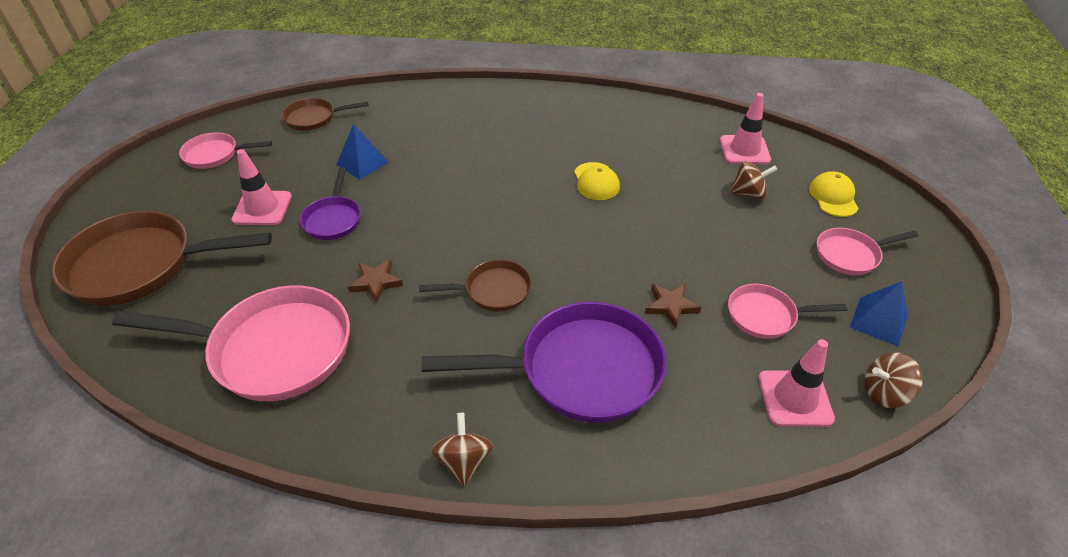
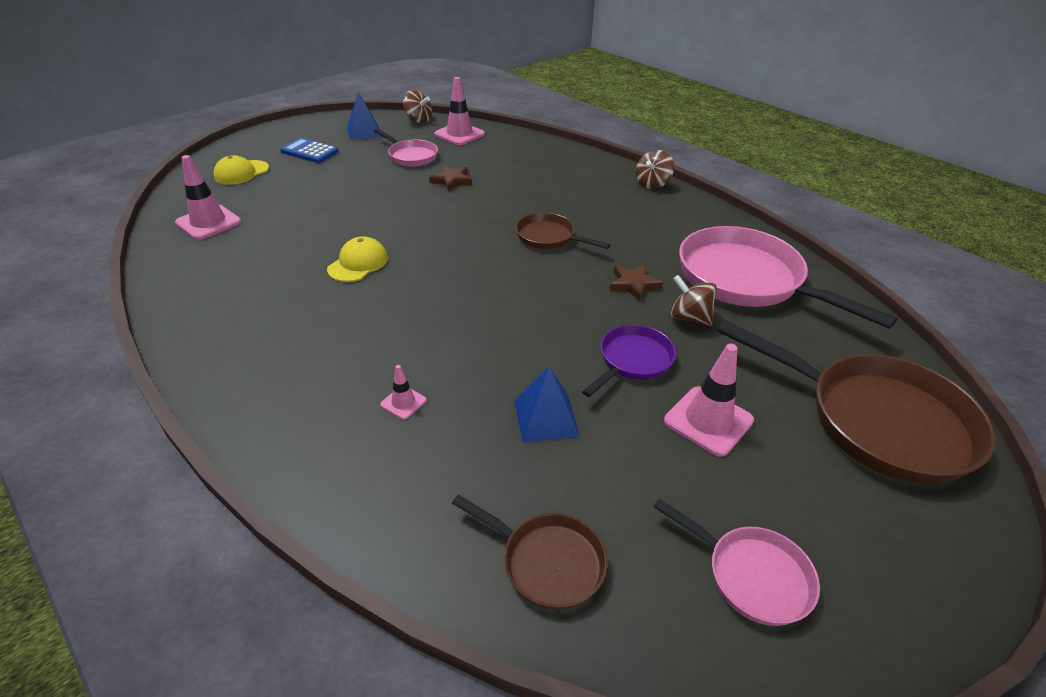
camera: 140 degrees left, 5 degrees down
purple pan [422,302,667,423] -> none
brown spinning top [730,161,778,199] -> brown spinning top moved to [671,275,717,326]
pink pan [817,228,919,275] -> blue calculator [280,138,339,163]
none -> pink traffic cone [380,365,426,420]

